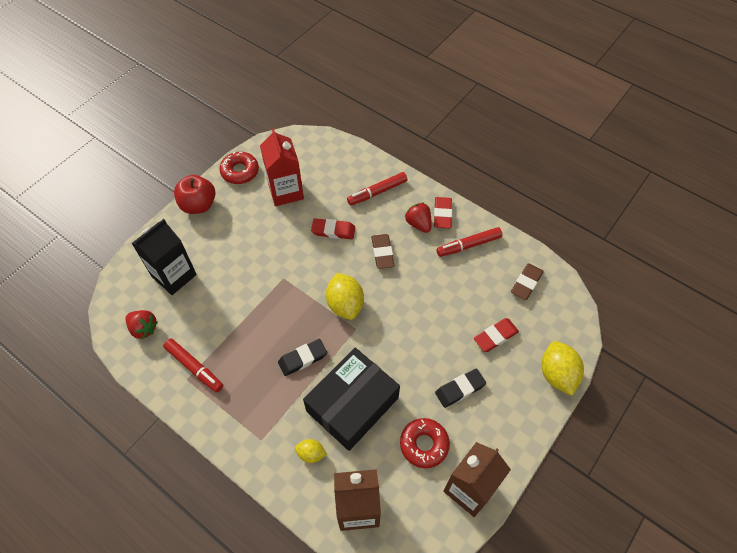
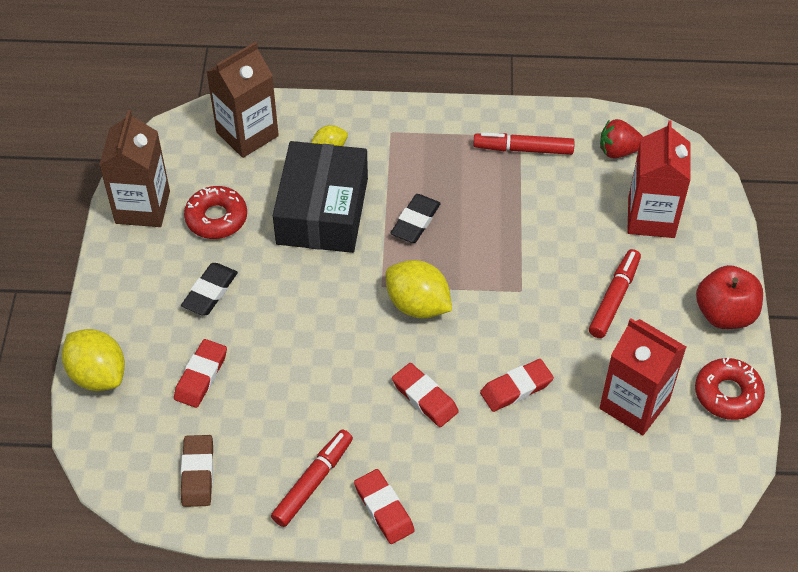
camera: 145 degrees right, 5 degrees down
black carton [131,219,197,295] -> red carton [627,120,691,238]
red marker [347,172,408,206] -> red marker moved to [589,249,641,338]
brown eraser [371,234,395,269] -> red eraser [392,363,459,427]
red strawberry [405,202,432,233] -> none

